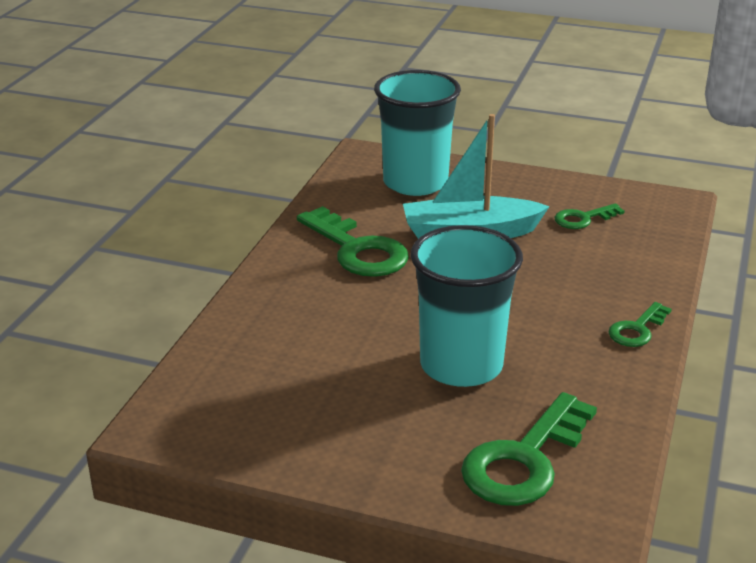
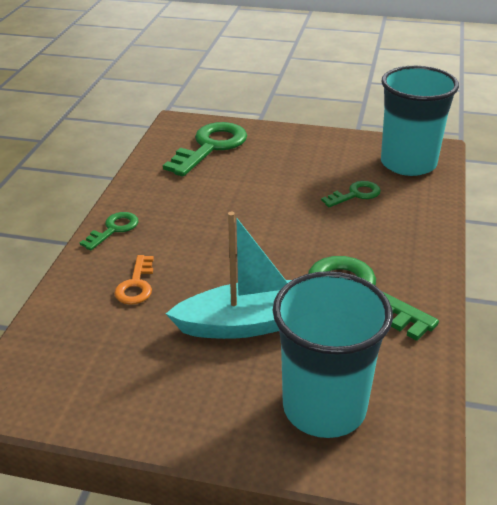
camera: 175 degrees right, 5 degrees up
turquoise cup [411,225,523,387] -> turquoise cup moved to [381,66,459,176]
green key [554,203,625,229] -> green key moved to [321,181,381,207]
none -> orange key [114,255,154,305]

